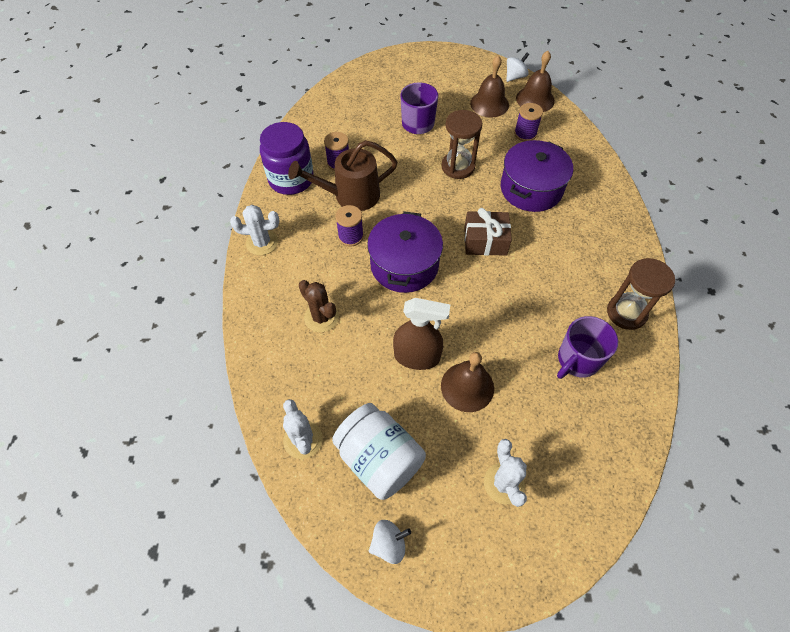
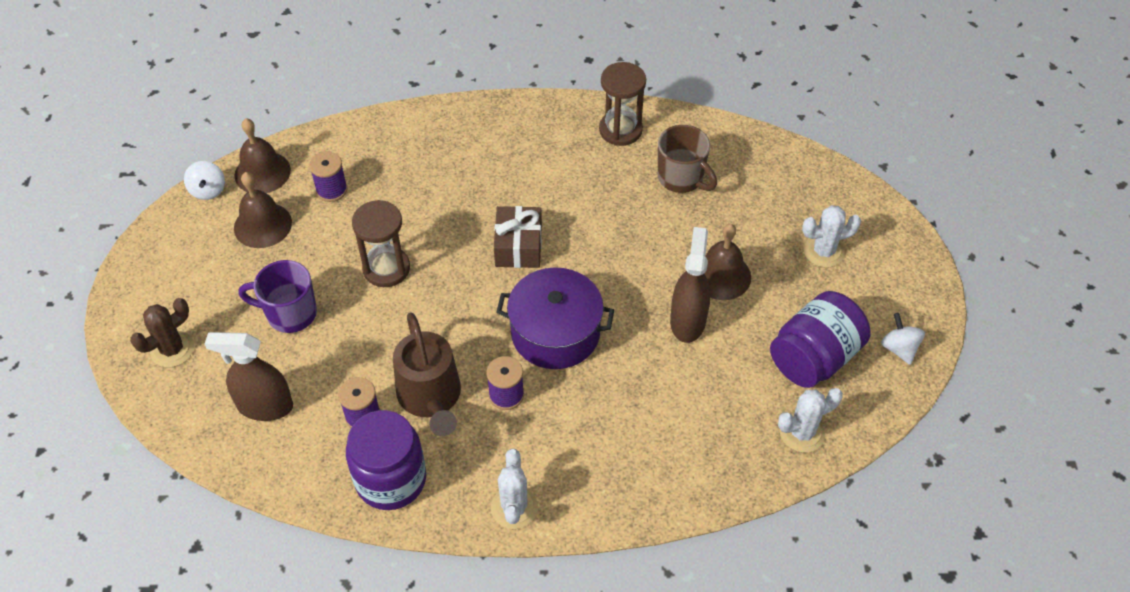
camera: 90 degrees left, 5 degrees down
brown cactus [299,280,339,332] -> brown cactus moved to [130,298,194,367]
white jar [332,403,426,500] -> purple jar [770,291,871,388]
purple pot [501,140,573,212] -> none
white spinning top [506,53,529,82] -> white spinning top turned 150 degrees counterclockwise [184,161,225,200]
purple mug [557,316,618,379] -> brown mug [658,125,717,193]
none -> brown spray bottle [205,332,293,421]

